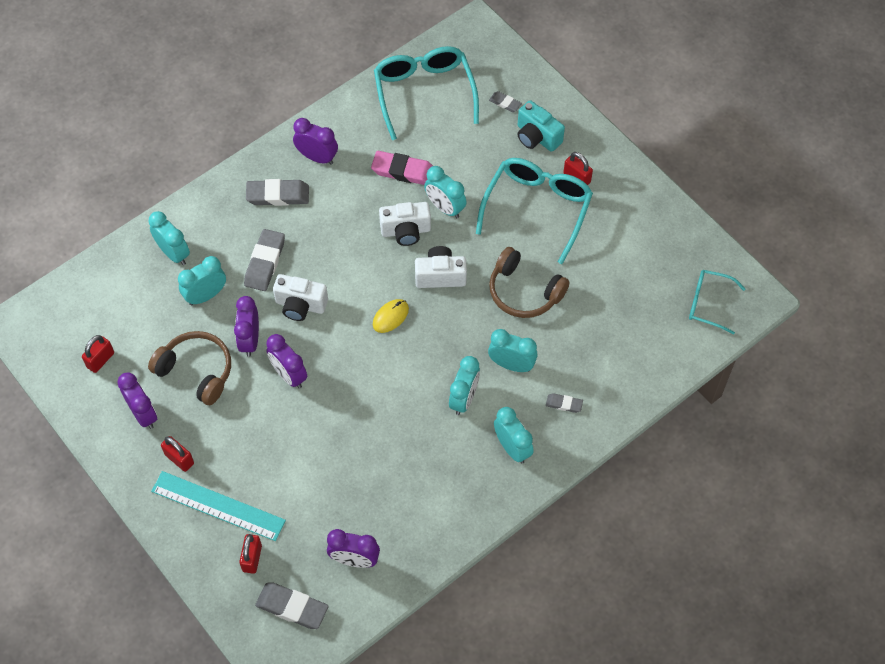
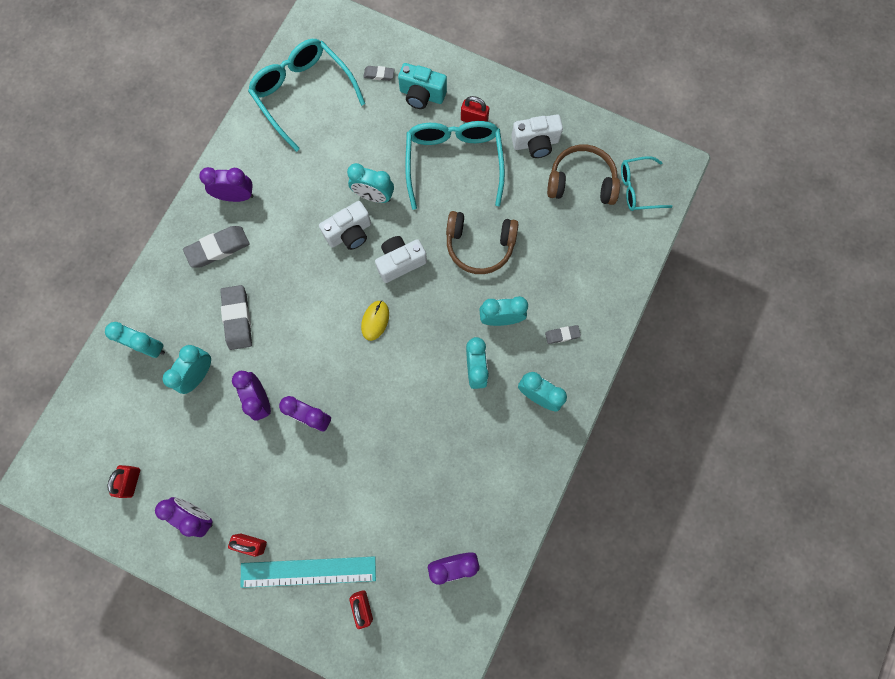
camera: 25 degrees left, 15 degrees up
brown headphones [148,331,231,405] -> brown headphones moved to [547,144,620,205]
grey eraser [255,583,329,629] -> none
white camera [273,274,328,321] -> white camera moved to [511,114,563,158]
pink eraser [371,151,433,185] -> none

